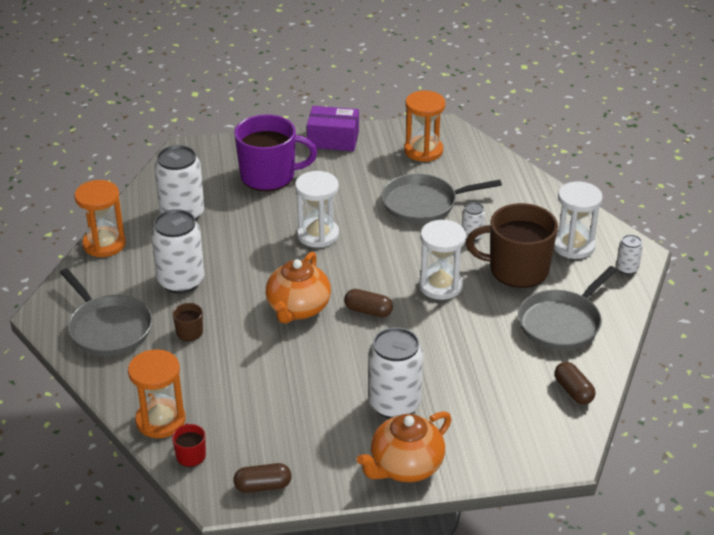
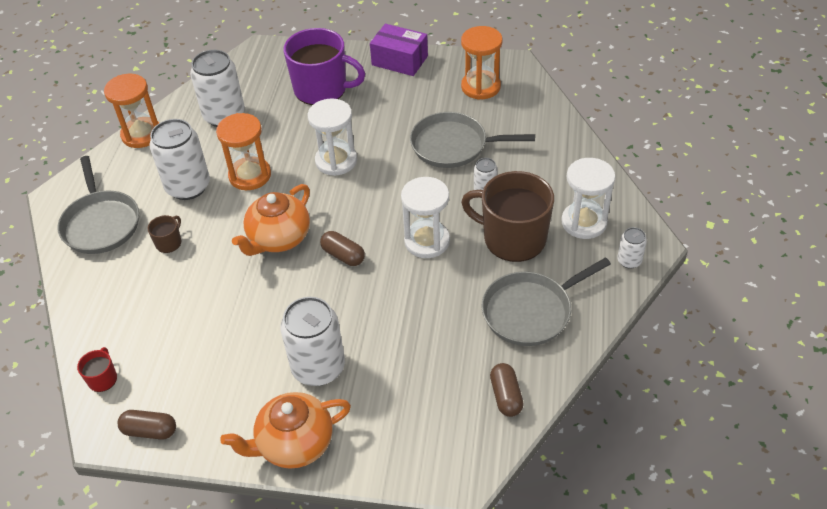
camera: 20 degrees right, 10 degrees up
orange hourglass [128,349,185,438] -> orange hourglass moved to [216,113,271,190]

